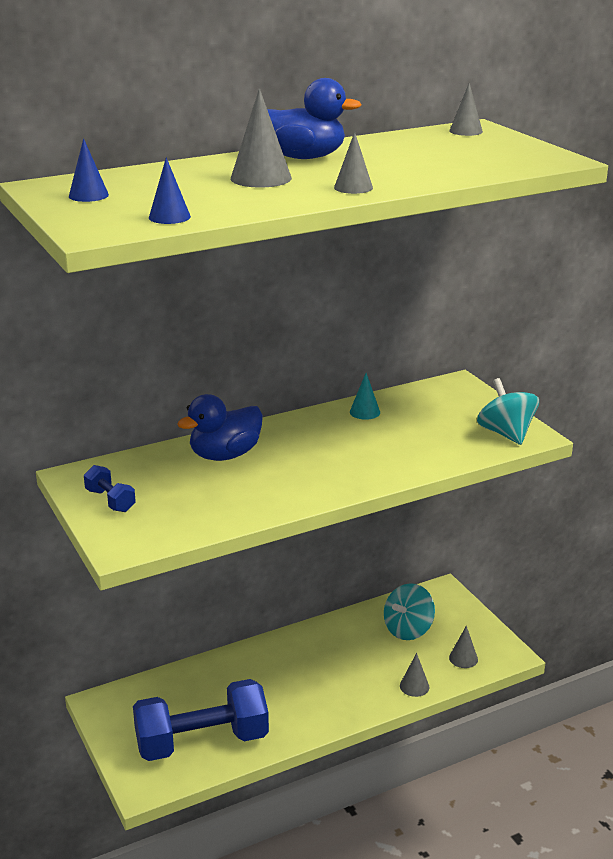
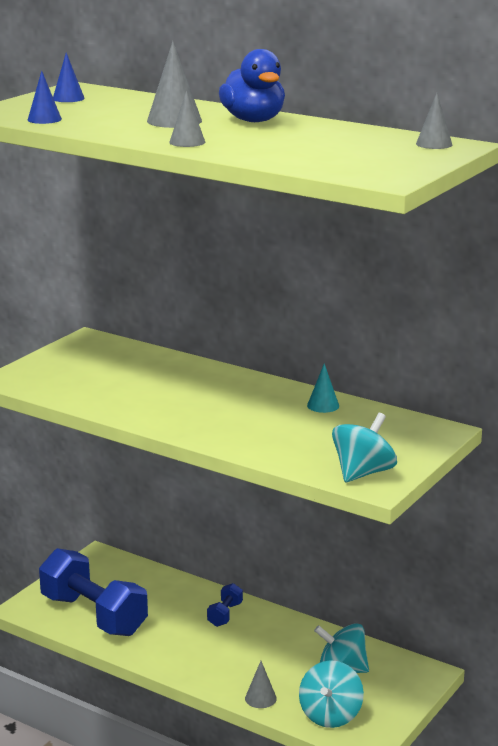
camera: 60 degrees right, 5 degrees down
blue dumbbell [84,465,136,512] -> blue dumbbell moved to [207,583,243,627]
blue duck [177,394,263,461] -> none
grey cone [449,626,478,668] -> turquoise spinning top [299,660,364,728]

